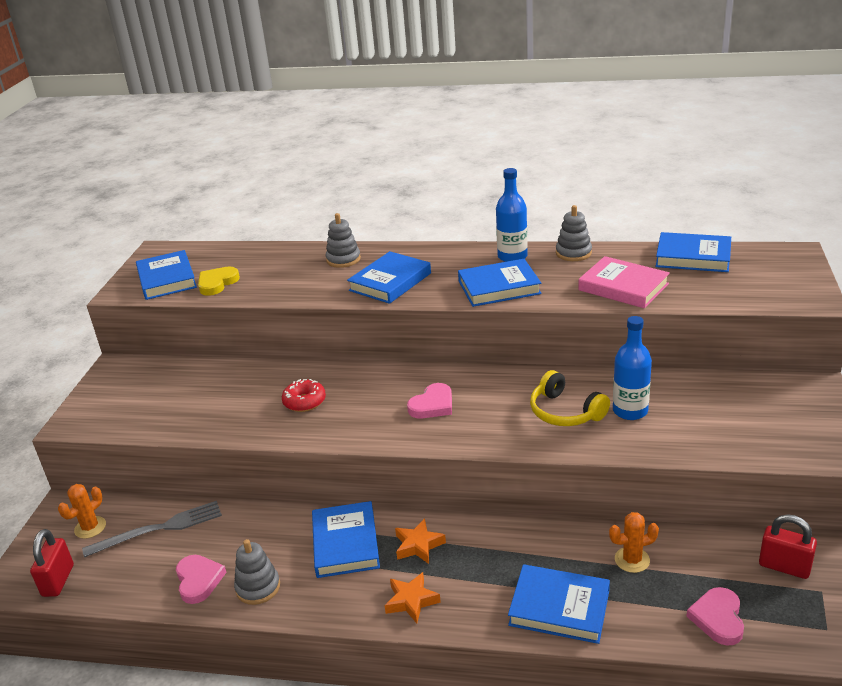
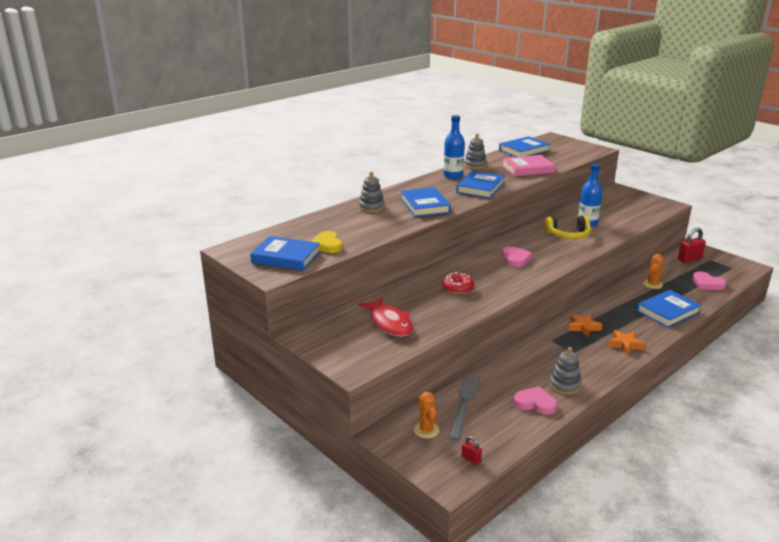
camera: 55 degrees left, 5 degrees down
red padlock [30,529,74,597] -> red padlock [462,436,482,465], size x0.53
blue book [312,501,380,578] -> none
none -> red fish [358,297,413,337]

